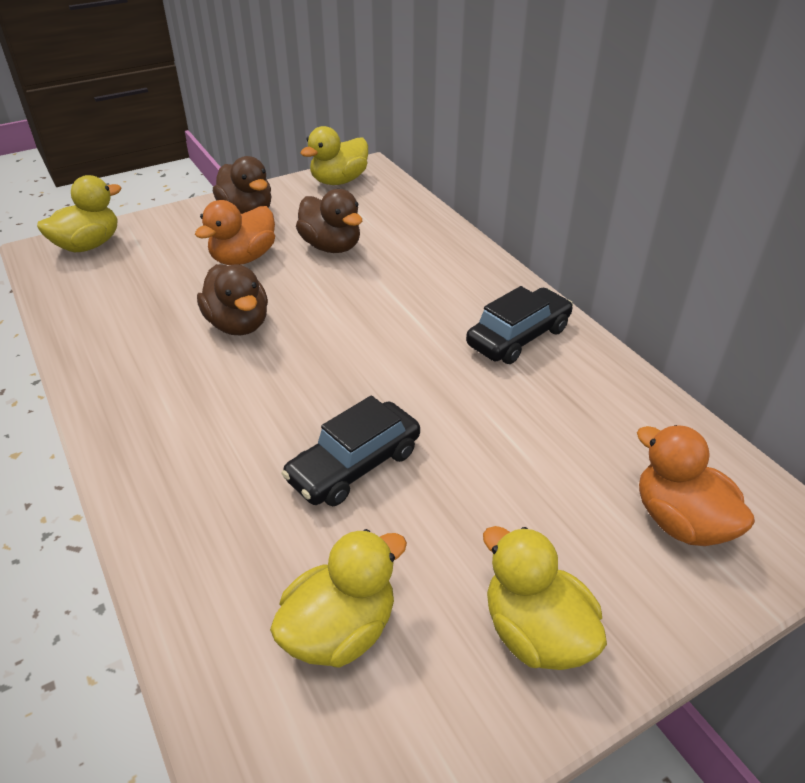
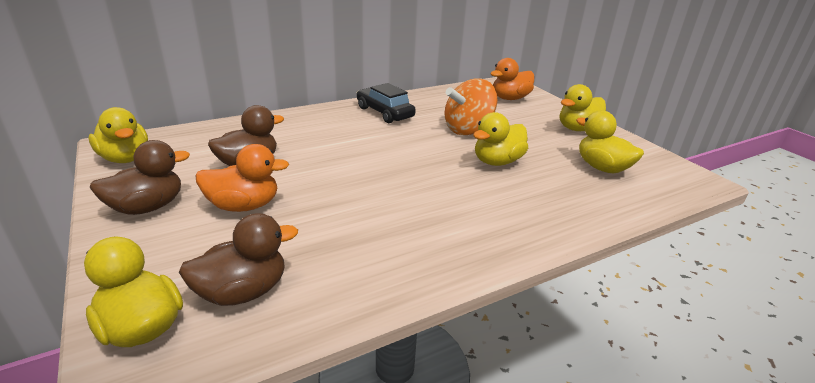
camera: 90 degrees left, 10 degrees down
orange duck [195,200,275,265] -> orange duck turned 45 degrees counterclockwise [196,144,289,212]
brown duck [197,264,268,335] -> brown duck moved to [179,213,298,306]
black car [281,395,420,506] -> yellow duck [473,112,528,166]
none -> orange spinning top [444,79,498,135]

